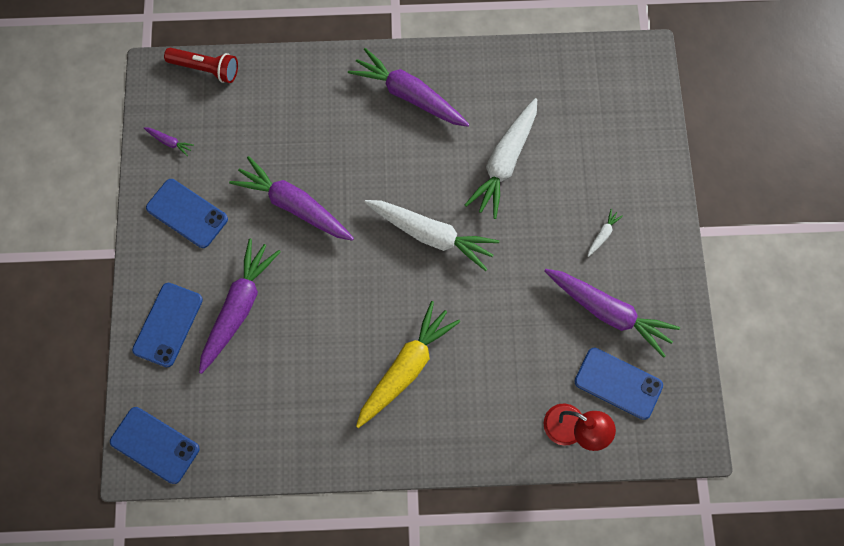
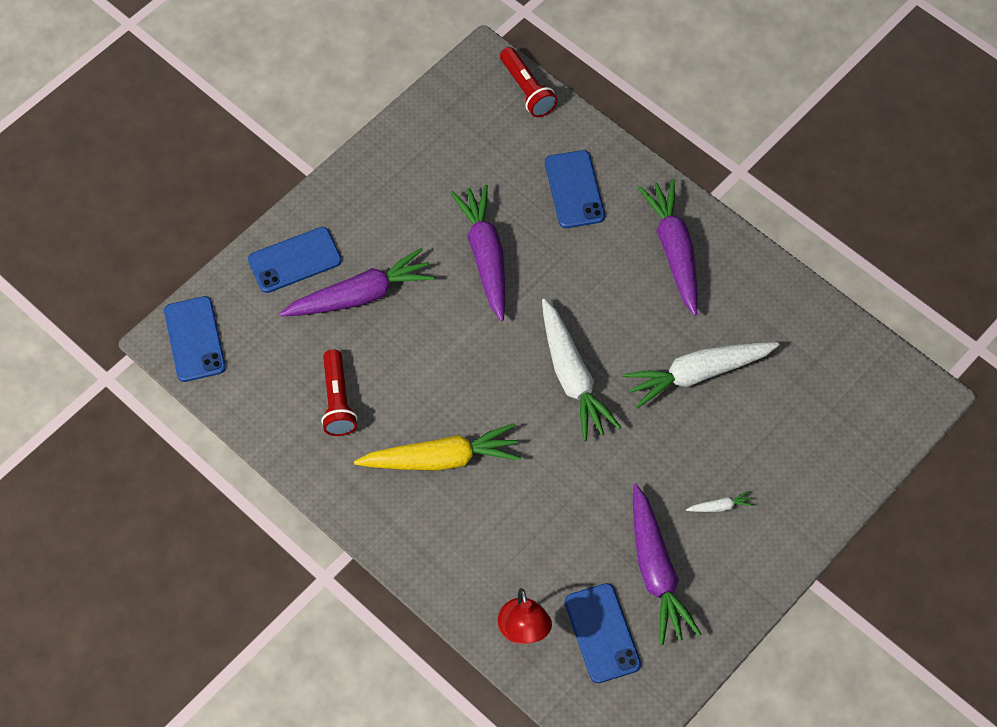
camera: 45 degrees right, 10 degrees down
purple carrot [144,127,194,156] -> none
blue phone [146,179,228,248] -> blue phone moved to [545,150,605,228]
none -> red flashlight [321,350,357,436]

